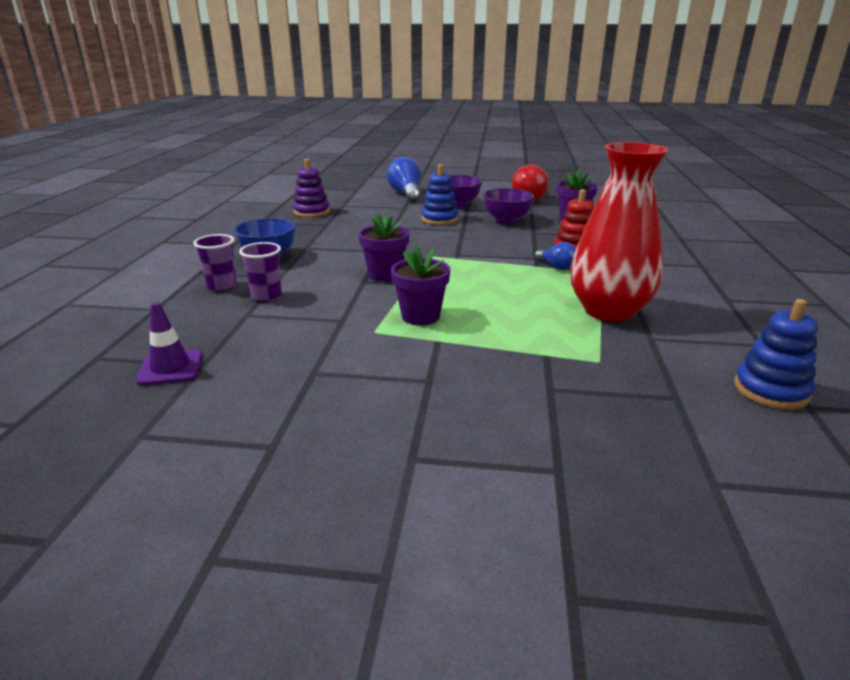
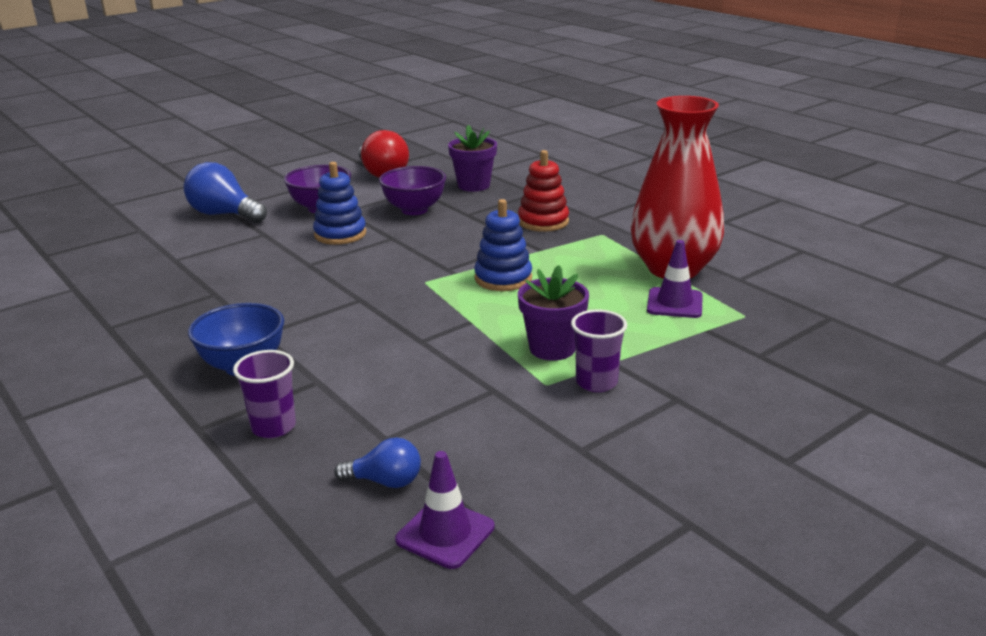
camera: 45 degrees left, 0 degrees up
purple cup [239,242,282,302] -> purple cup moved to [571,310,627,392]
purple stacking toy [293,159,330,217] -> none
purple flower pot [358,213,409,282] -> none
blue light bulb [535,242,576,270] -> blue light bulb moved to [334,437,421,488]
blue stacking toy [734,299,818,410] -> blue stacking toy moved to [474,199,532,291]
none -> purple traffic cone [647,240,703,318]

